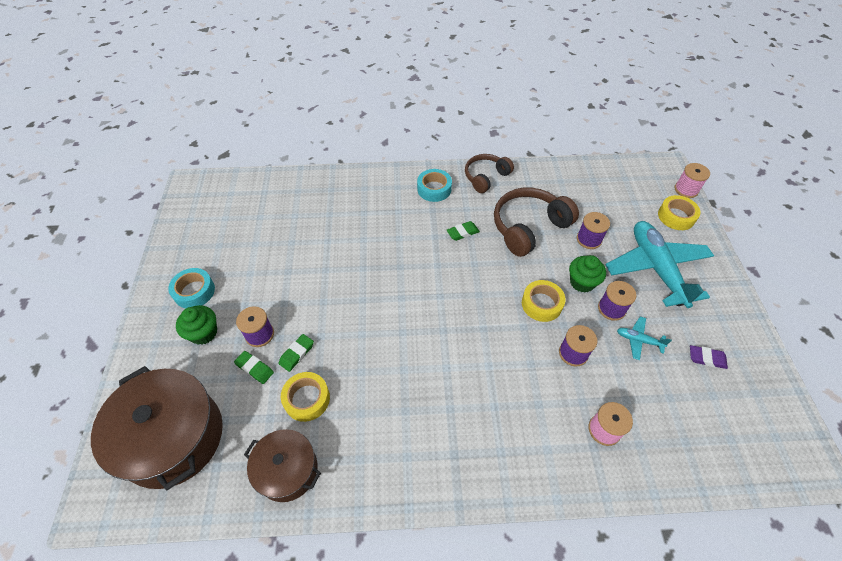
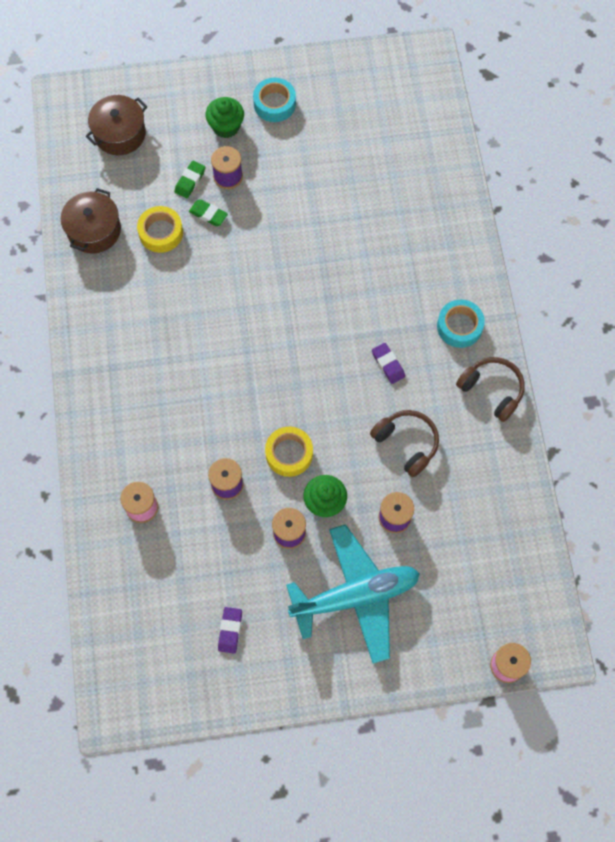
camera: 85 degrees right, 15 degrees up
brown pot [91,366,223,490] -> brown pot [86,95,147,155], size x0.59
green eraser [447,221,480,241] -> purple eraser [372,343,405,384]
brown headphones [494,188,579,257] -> brown headphones [370,410,439,477], size x0.64
turquoise plane [617,316,672,360] -> none
yellow tape [658,195,701,230] -> none

